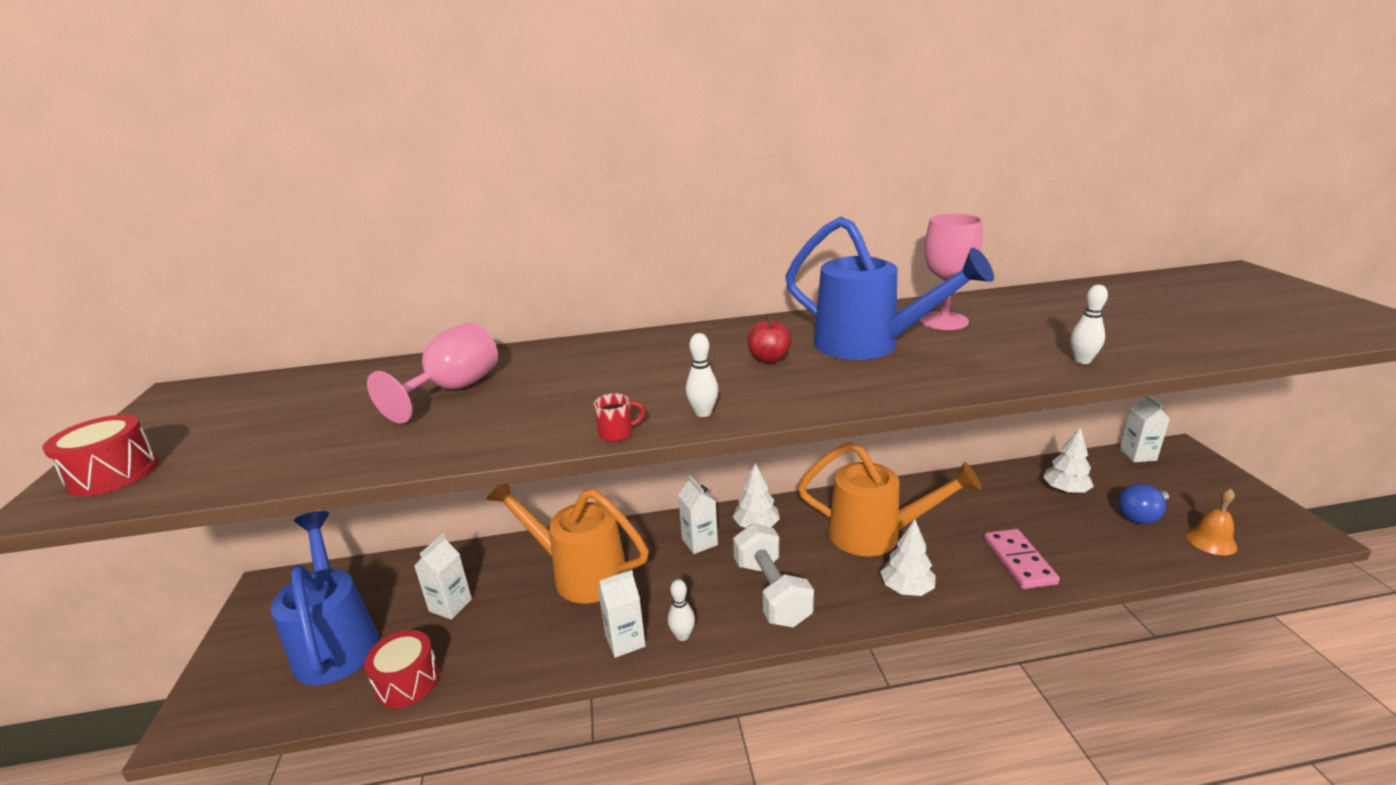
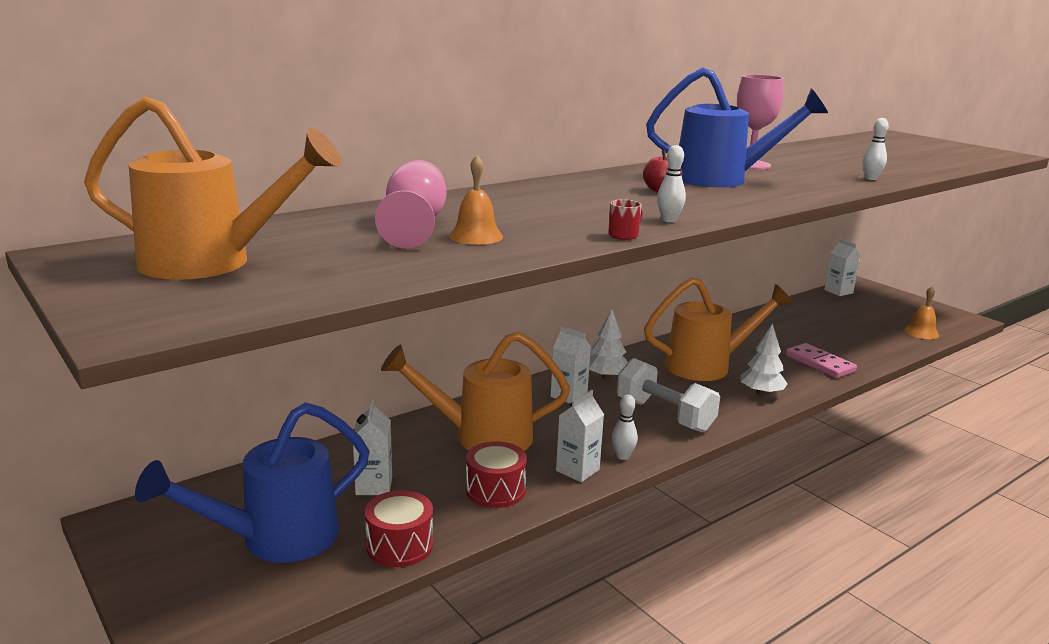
camera: 30 degrees left, 5 degrees down
red drum [42,414,158,497] -> red drum moved to [466,441,527,508]
blue watering can [271,511,379,686] -> blue watering can turned 75 degrees counterclockwise [135,402,370,563]
white tree [1043,427,1094,494] -> none
blue light bulb [1118,483,1169,524] -> none
none -> orange watering can [84,96,341,280]
none -> orange bell [449,155,503,245]

